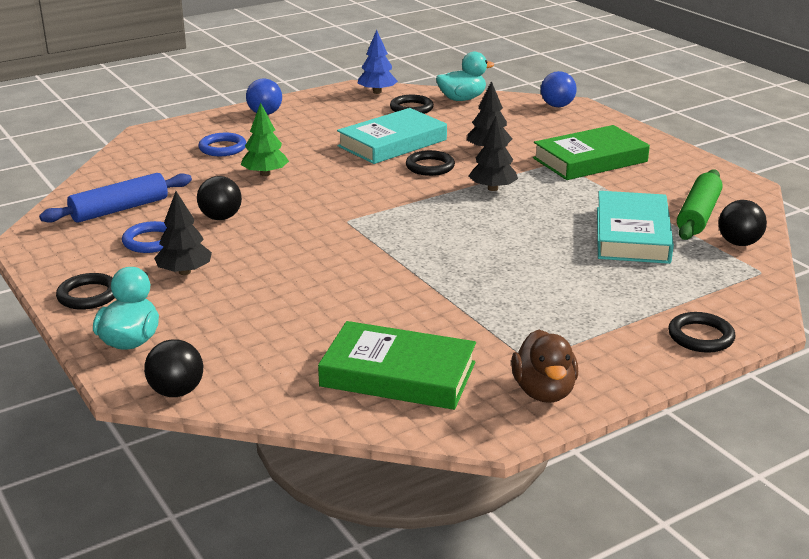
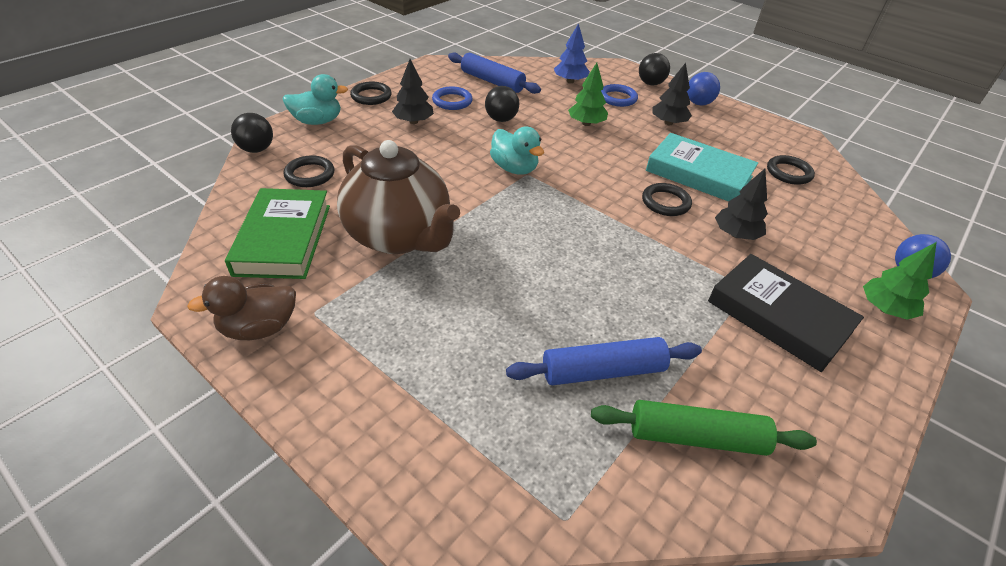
camera: 70 degrees right, 15 degrees up
blue tree [358,30,398,94] -> blue tree moved to [554,23,590,83]
turquoise duck [436,52,494,101] -> turquoise duck moved to [490,126,544,175]
black tree [469,116,518,191] -> black tree moved to [652,63,692,125]
green book [533,125,650,180] -> black book [708,254,864,372]
turquoise book [597,191,674,264] -> blue rolling pin [506,337,702,385]
black ring [668,312,735,353] -> black ring moved to [283,155,334,187]
black ball [718,200,767,246] -> black ball moved to [639,53,670,86]
none -> brown teapot [337,140,460,254]
none -> green tree [863,242,937,320]

